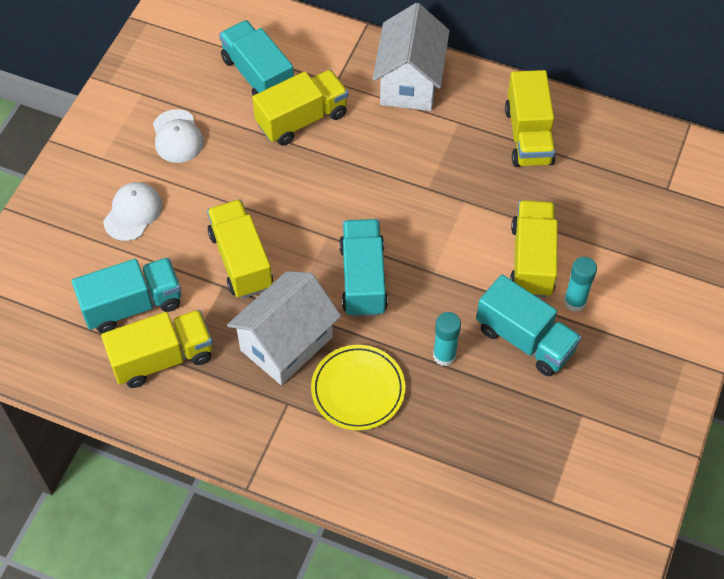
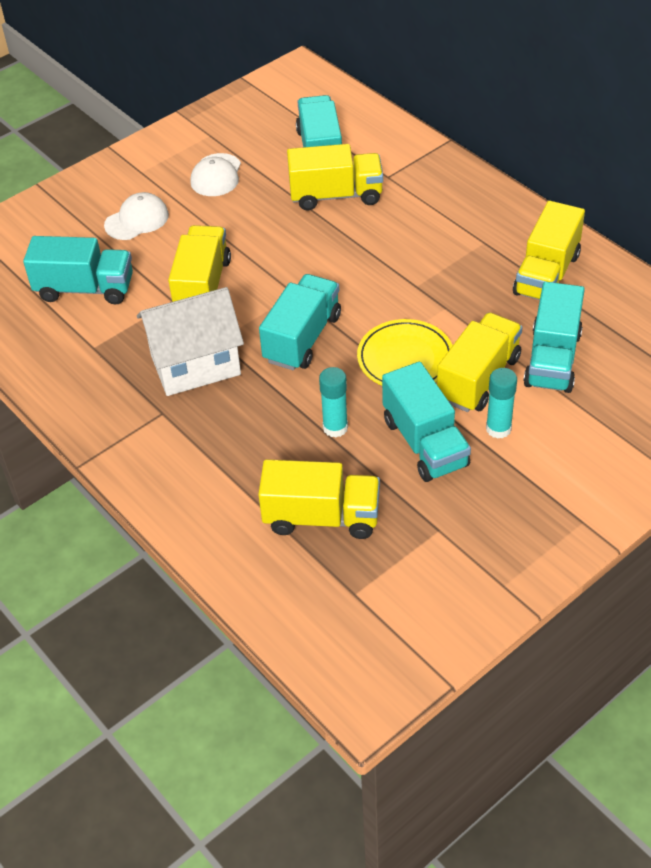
camera: 30 degrees right, 10 degrees down
yellow truck [101,310,213,388] -> yellow truck moved to [258,460,380,539]
yellow plate [311,345,405,430] -> yellow plate moved to [357,319,453,386]
white house [373,3,450,111] -> none
none -> turquoise truck [523,282,585,393]

